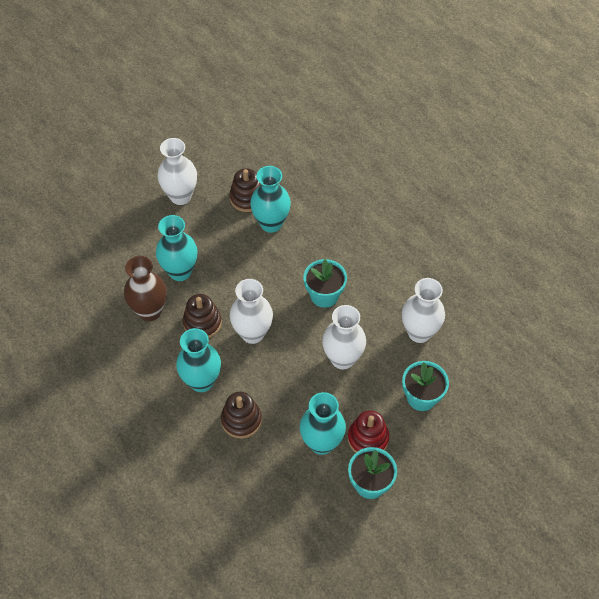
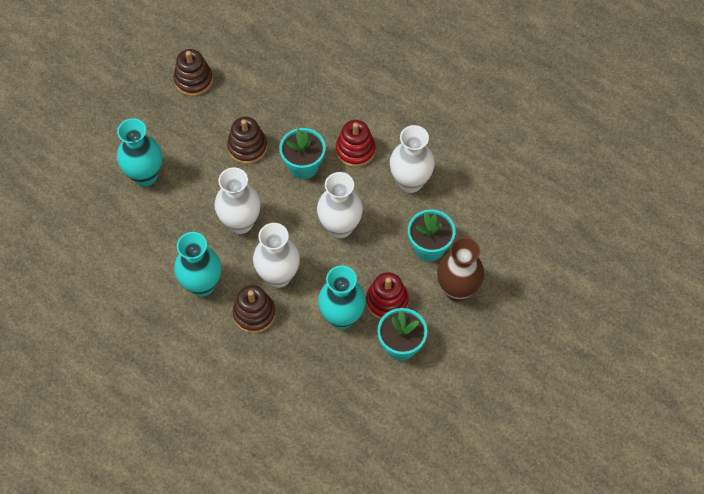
camera: 15 degrees left, 5 degrees up
brown vase [124,256,167,321] -> brown vase moved to [437,237,484,302]
white vase [157,138,197,205] -> white vase moved to [253,223,300,288]
brown stacking toy [183,294,222,338] -> brown stacking toy moved to [227,117,267,164]
turquoise vase [250,166,291,233] -> none
none -> red stacking toy [336,120,376,167]

